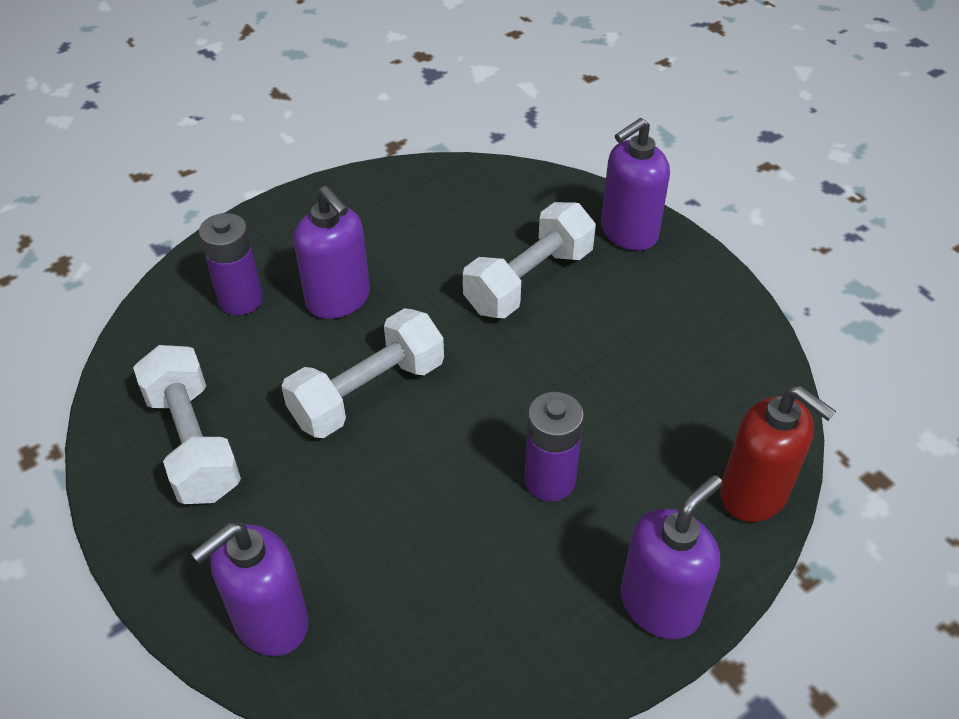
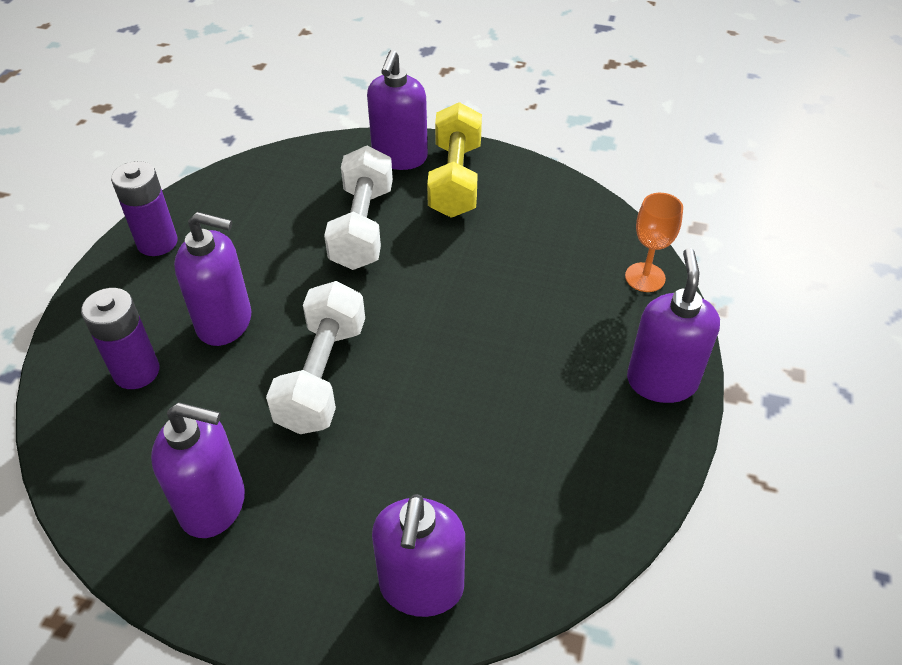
camera: 40 degrees left, 0 degrees up
white dumbbell [133,345,241,504] -> purple soap dispenser [151,403,245,538]
purple battery [524,392,584,501] -> purple battery moved to [111,161,178,256]
red soap dispenser [720,386,836,522] -> orange goblet [625,193,683,292]
none -> yellow dumbbell [427,102,482,218]

